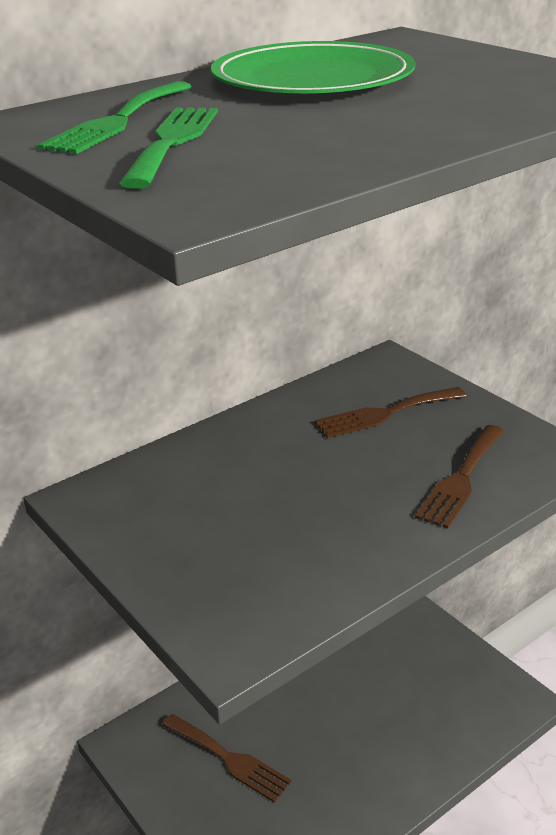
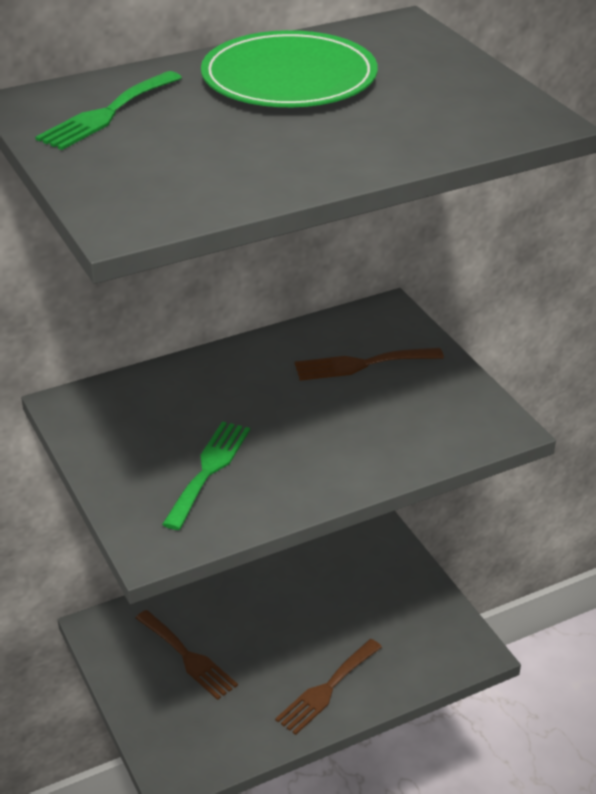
camera: 10 degrees right, 5 degrees up
green fork [119,107,218,189] -> green fork moved to [162,421,250,530]
brown fork [415,425,504,529] -> brown fork moved to [275,639,382,735]

